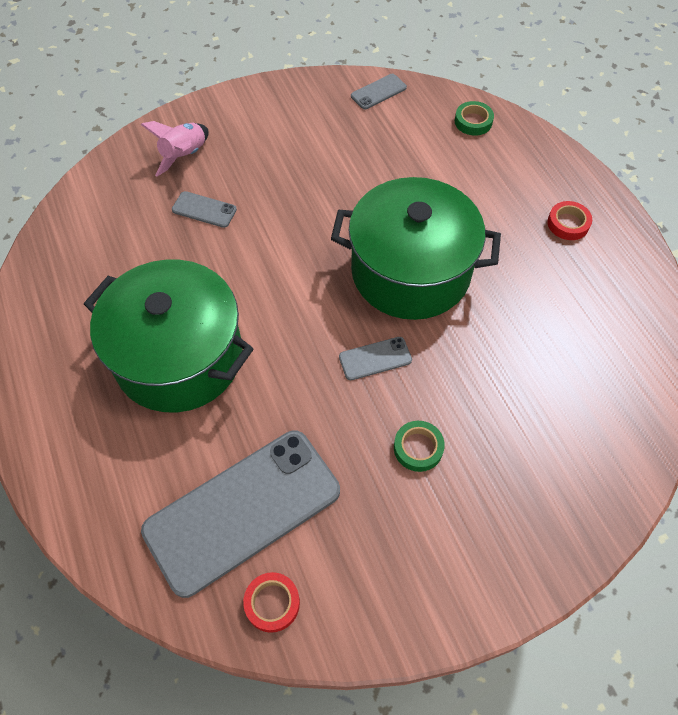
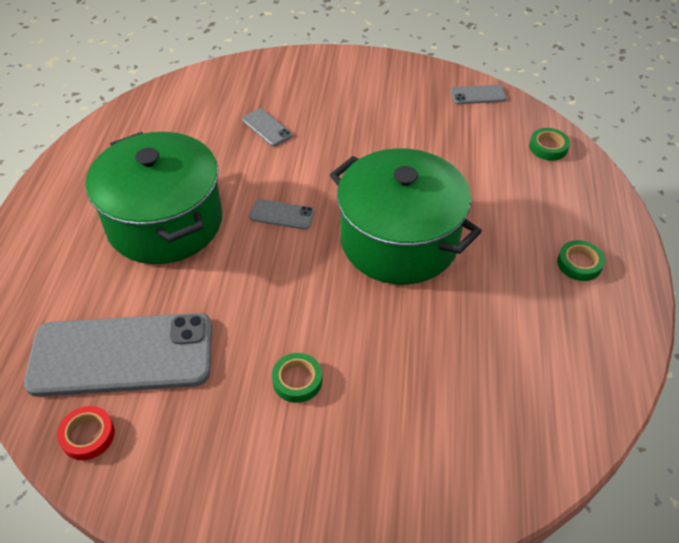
camera: 30 degrees right, 10 degrees down
pink rocket [141,121,209,177] -> none
grey phone [339,337,412,380] -> grey phone moved to [249,199,315,230]
red tape [547,201,592,240] -> green tape [557,240,605,281]

